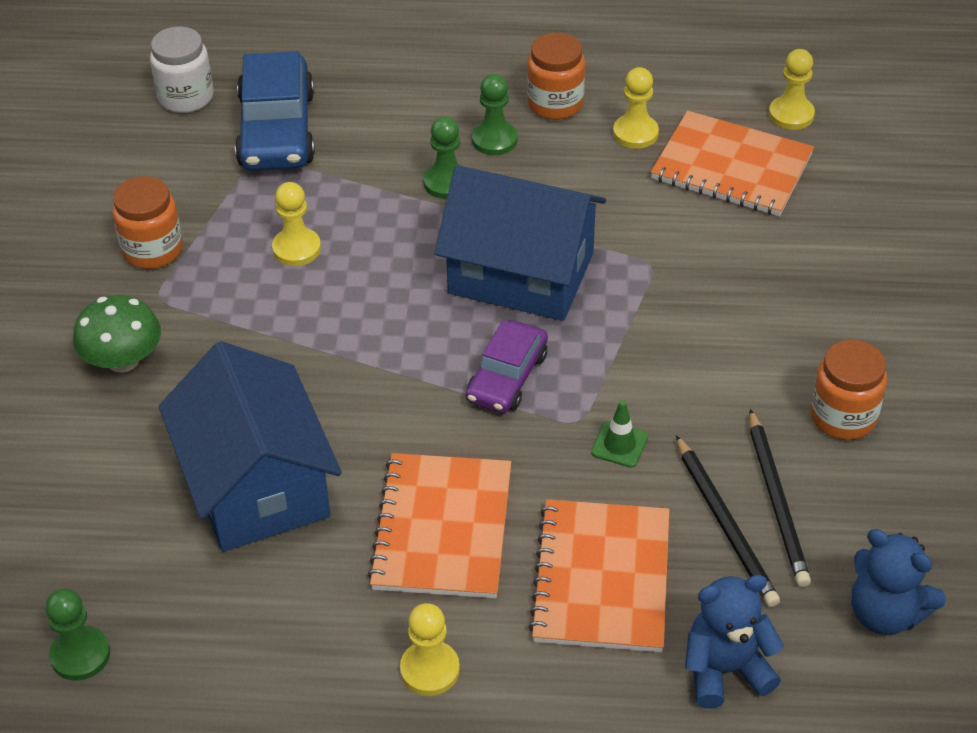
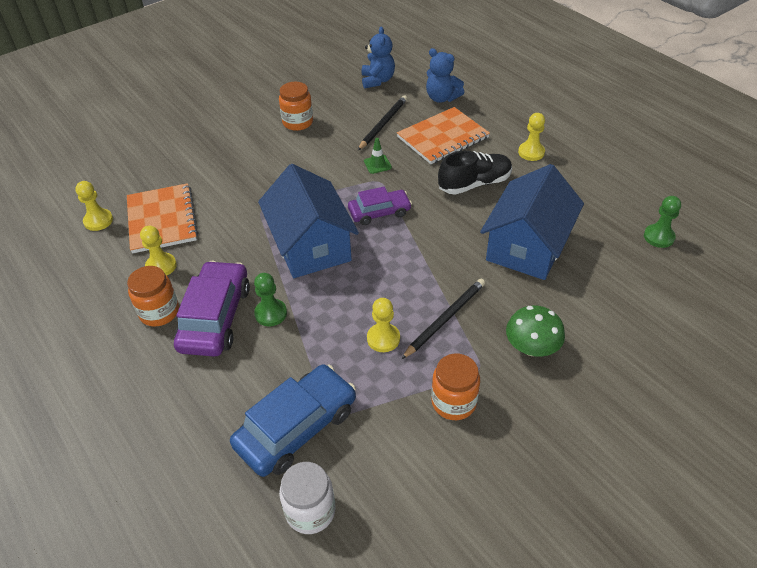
camera: 130 degrees left, 0 degrees up
orange notebook [368,453,511,598] -> black shoe [438,151,512,195]
green pawn [472,74,517,155] -> purple car [174,261,250,357]
black pencil [749,409,811,587] -> black pencil moved to [402,279,485,359]

